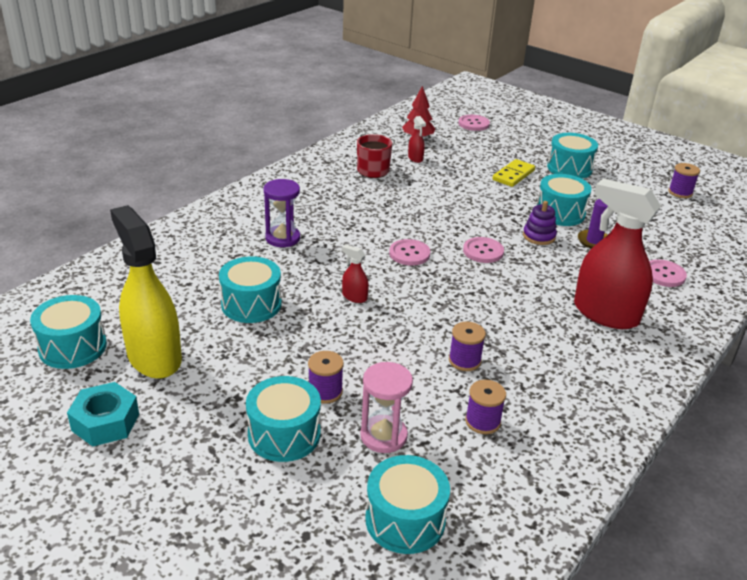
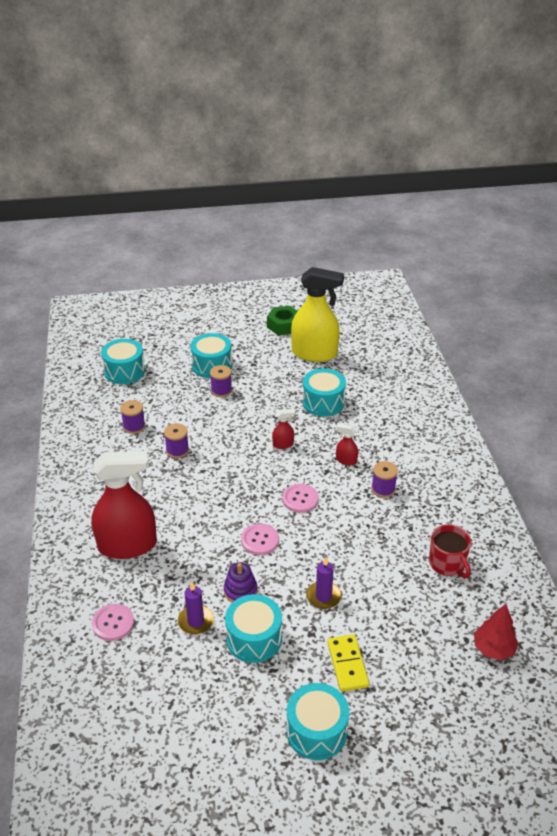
camera: 135 degrees right, 5 degrees up
turquoise drum [30,295,107,369] -> none
turquoise nut [67,382,139,446] -> green nut [267,306,298,335]
purple hourglass [264,179,300,247] -> none
pink hourglass [360,362,413,453] -> none
red spray bottle [408,116,426,163] -> red spray bottle moved to [336,424,358,465]
pink button [458,115,490,131] -> none
purple spool [668,163,700,198] -> purple spool moved to [371,461,398,498]
none -> purple candle [306,557,341,609]

